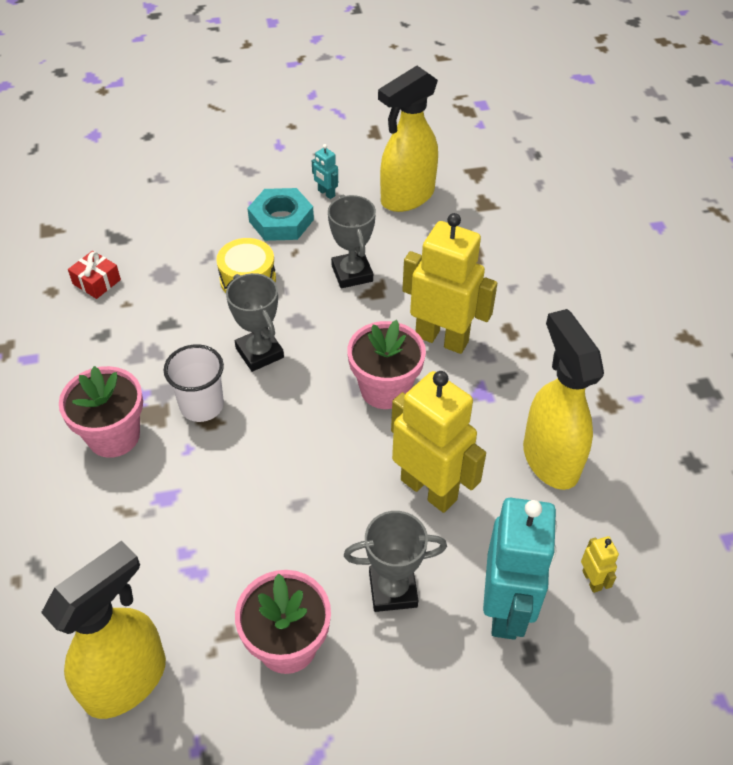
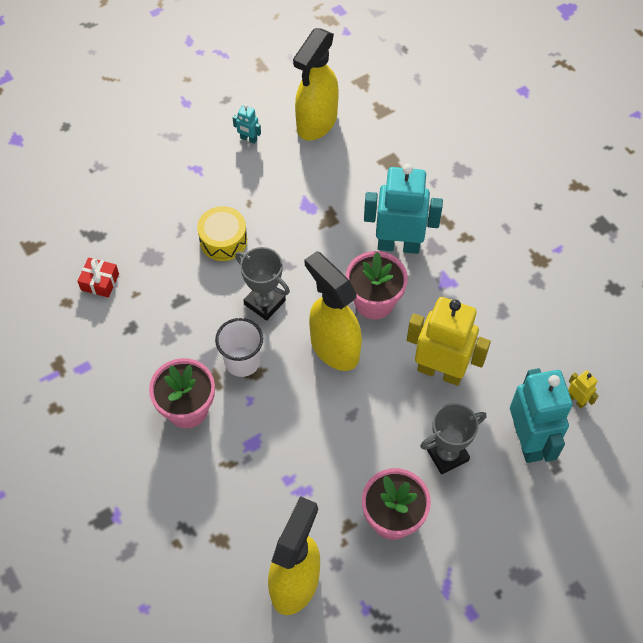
camera: 20 degrees left, 10 degrees up
turquoise nut [247,188,314,241] -> none
grey trophy [328,195,376,288] -> none
yellow robot [402,213,497,354] -> turquoise robot [364,164,443,254]
yellow spray bottle [523,309,604,490] -> yellow spray bottle moved to [305,251,362,371]

